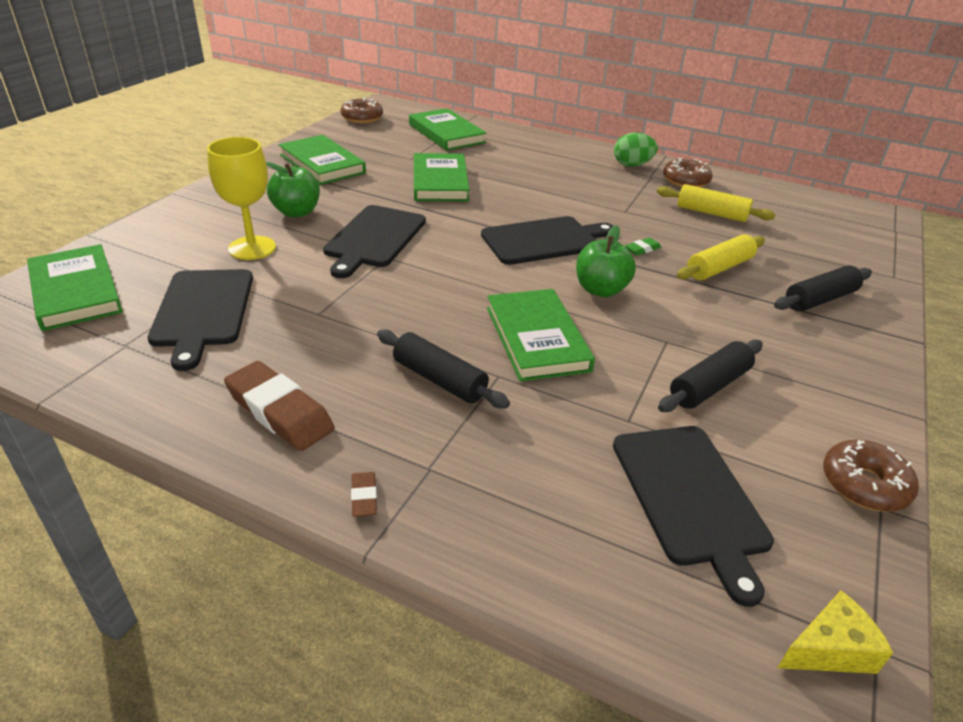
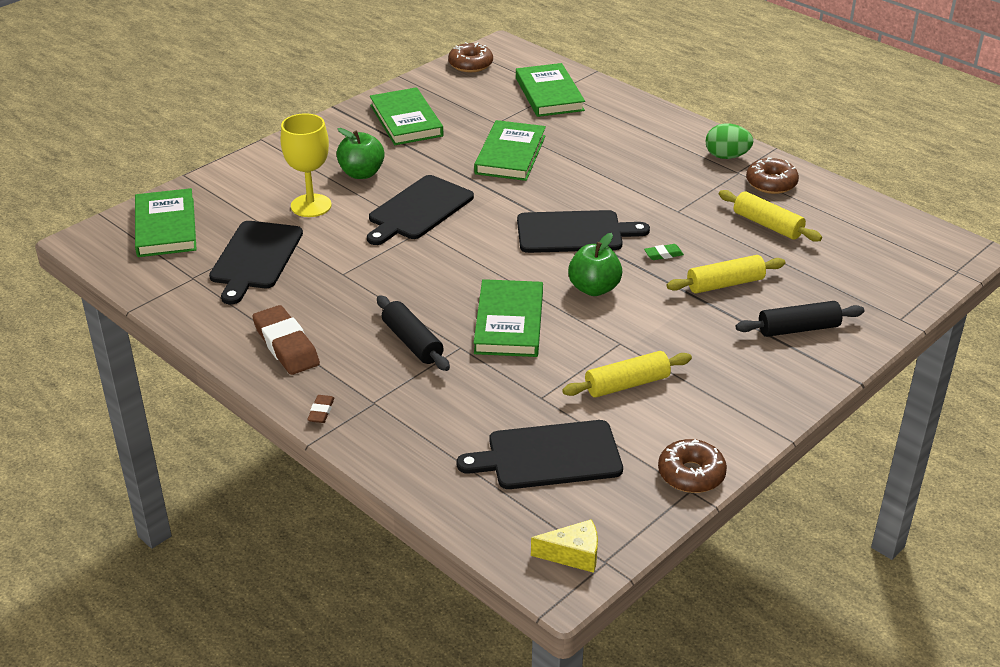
camera: 20 degrees right, 0 degrees up
black cutting board [613,426,774,607] -> black cutting board turned 75 degrees clockwise [457,420,623,489]
black rolling pin [658,340,763,412] -> yellow rolling pin [562,351,692,397]

